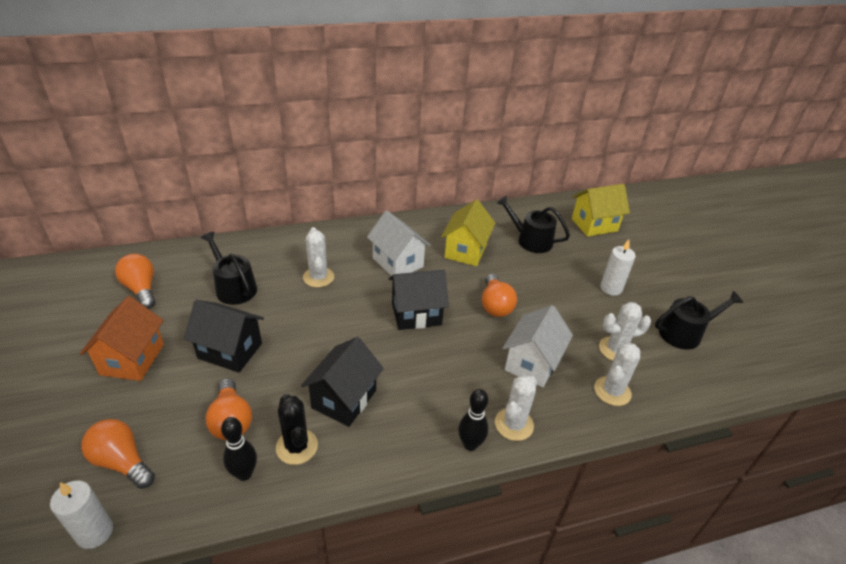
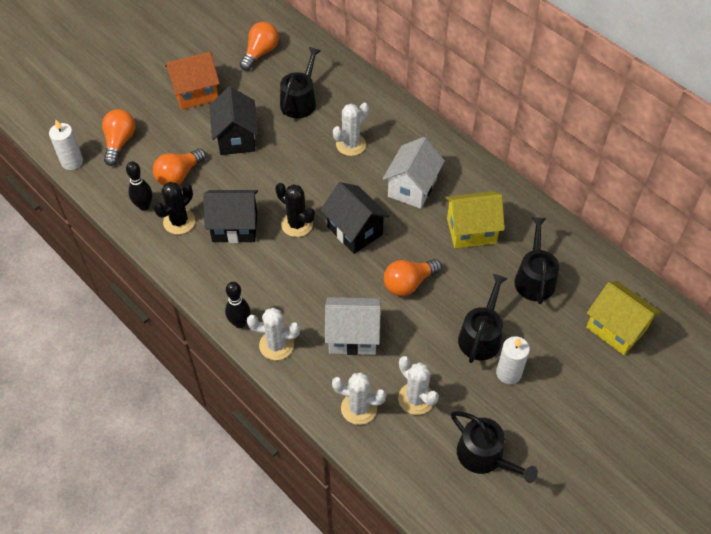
camera: 65 degrees right, 15 degrees up
none -> black cactus [275,183,315,237]
none -> black watering can [458,274,508,363]

